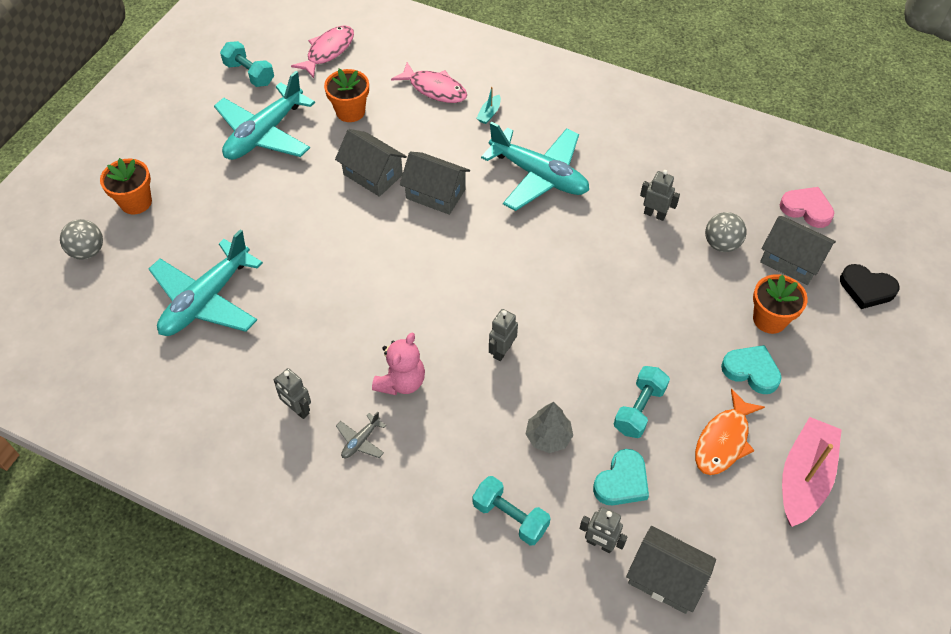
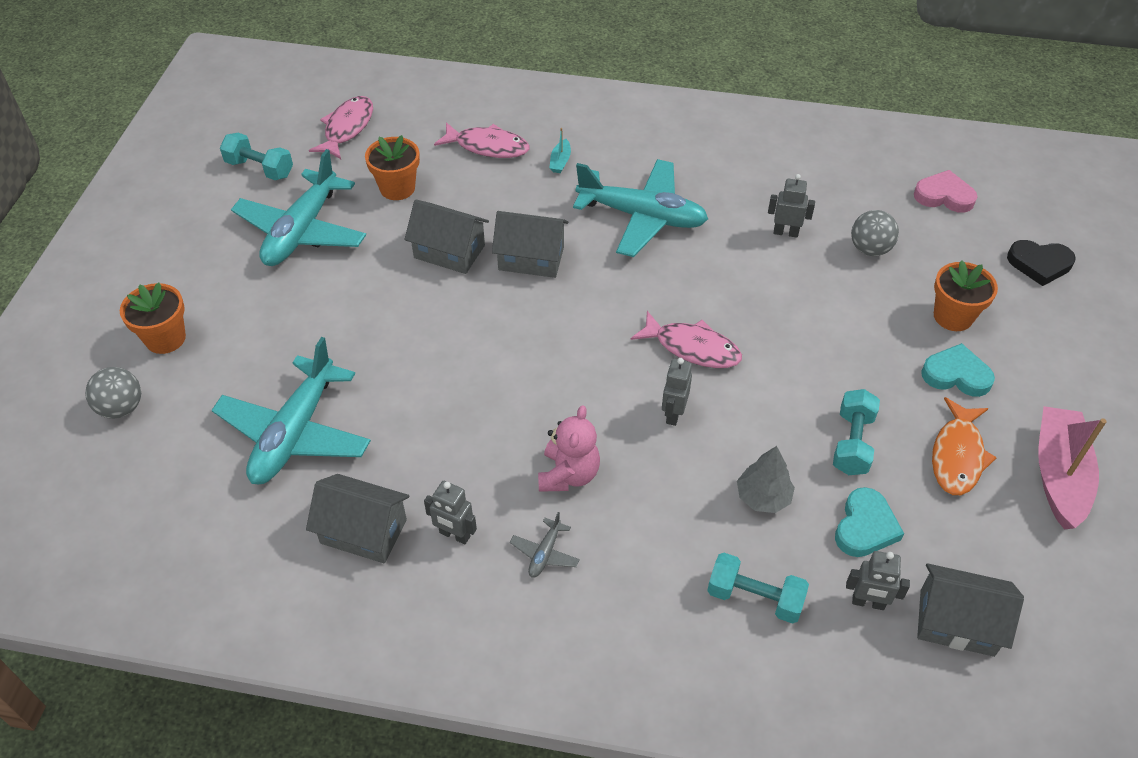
camera: 15 degrees left, 5 degrees down
grey house [760,216,836,285] -> grey house moved to [306,474,409,563]
none -> pink fish [631,311,742,368]

